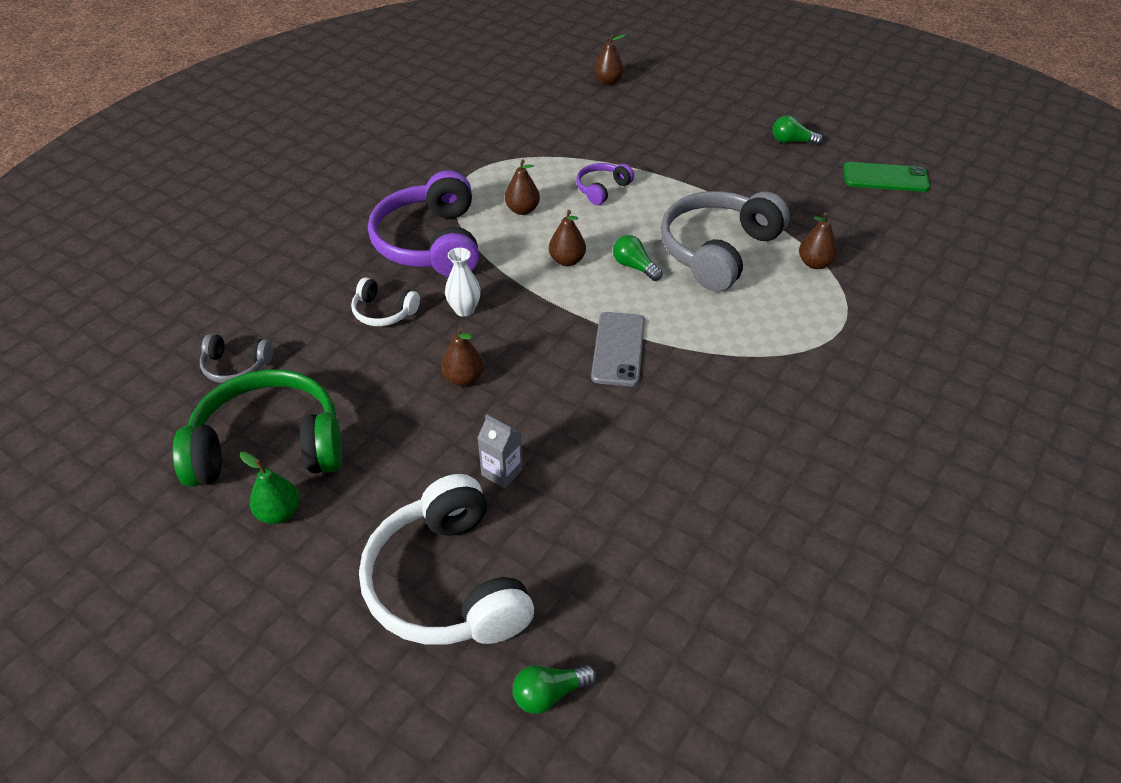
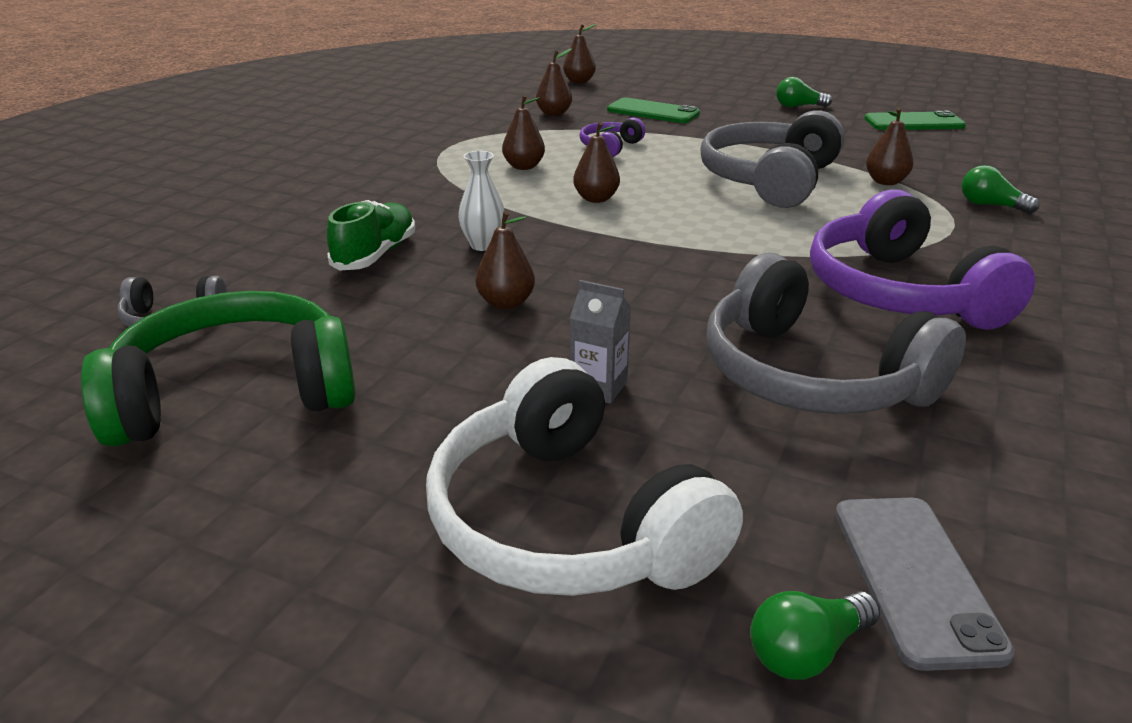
camera: 10 degrees left, 15 degrees down
green pear [240,452,300,524] -> none
white headphones [351,277,420,326] -> green shoe [327,200,415,271]
purple headphones [368,170,479,277] -> purple headphones moved to [810,189,1035,330]
grey phone [591,312,645,386] -> grey phone moved to [835,498,1015,671]
green light bulb [613,235,662,281] -> green light bulb moved to [962,165,1039,214]
none -> brown pear [536,48,572,116]
none -> green phone [607,98,700,123]
none -> grey headphones [706,253,966,414]

